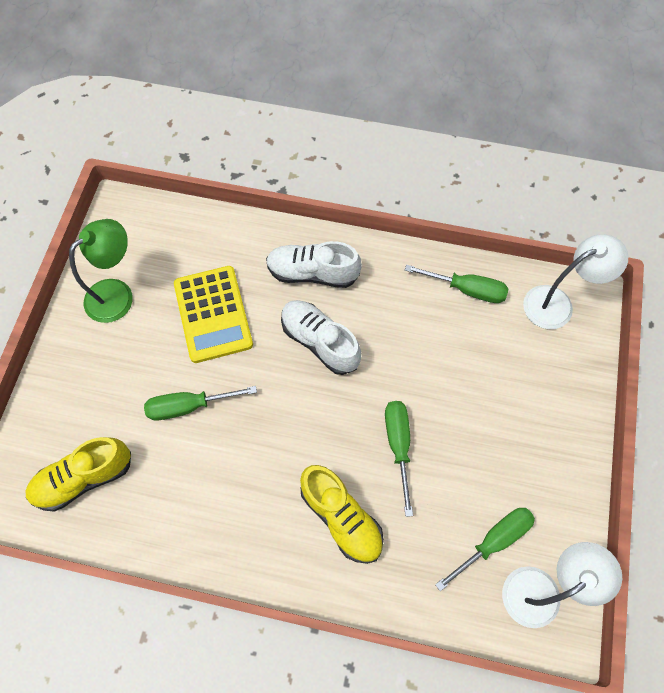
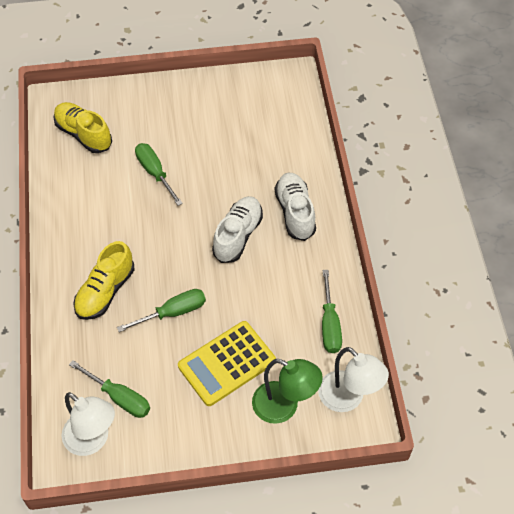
camera: 70 degrees right, 10 degrees down
green lamp [69,219,133,323] -> green lamp moved to [252,359,323,424]
yellow calculator [174,266,253,363] -> yellow calculator moved to [178,321,276,406]

